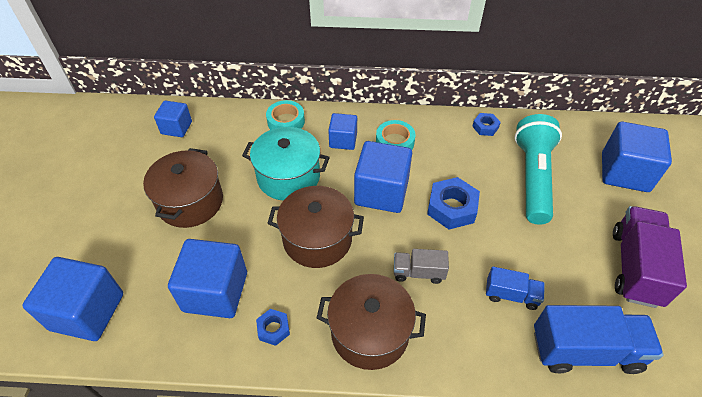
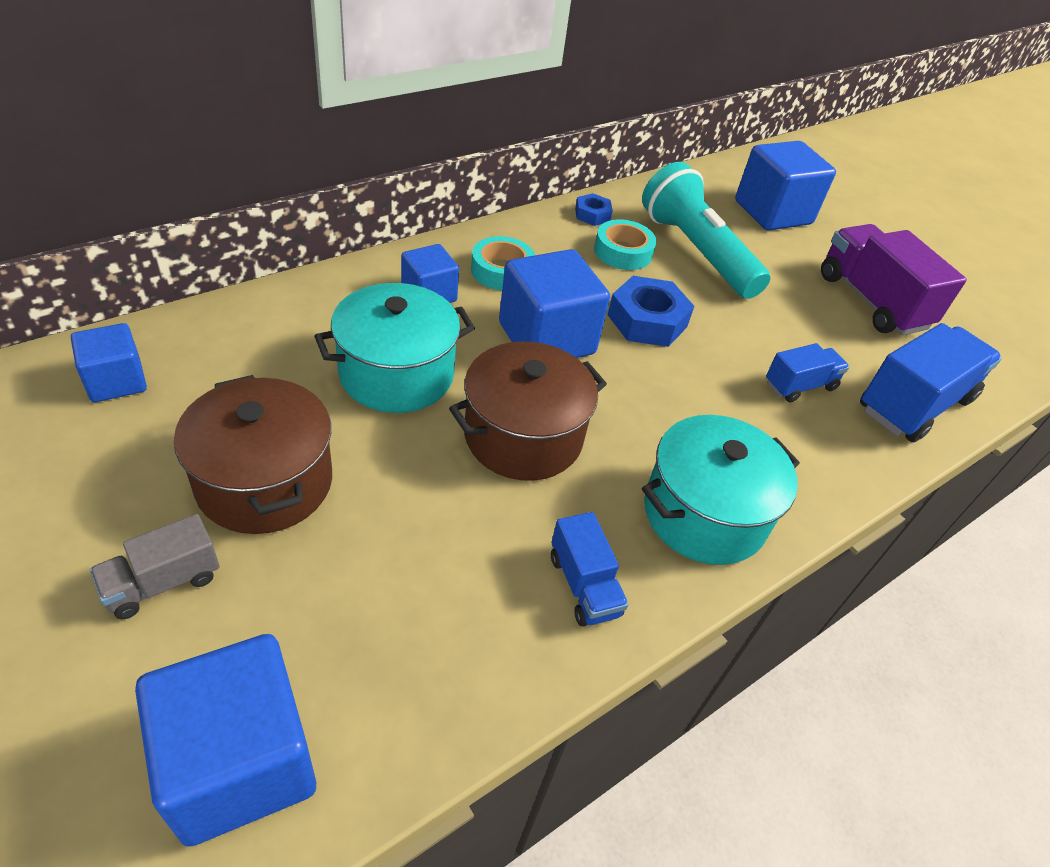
camera: 45 degrees left, 5 degrees down
blue cube [168,239,247,318] -> none
blue nut [256,309,290,346] -> blue truck [551,512,629,626]
turquoise tape [266,100,305,130] -> turquoise tape moved to [594,219,657,270]
brown pot [317,274,426,370] -> turquoise pot [642,415,800,565]
grey truck [394,249,449,284] -> grey truck moved to [90,514,220,619]

